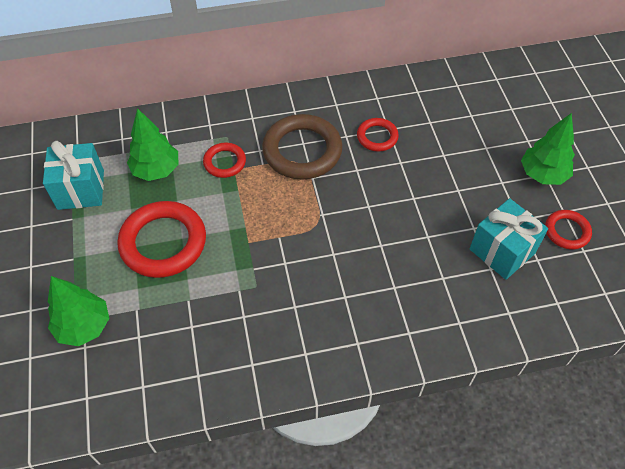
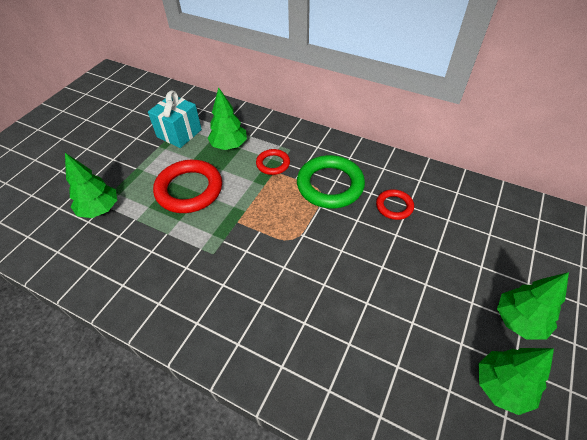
camera: 40 degrees right, 5 degrees down
brown ring [262,114,343,179] -> green ring [297,155,365,208]
turquoise gift [470,198,548,280] -> none
red ring [545,210,592,249] -> green tree [478,348,554,415]

